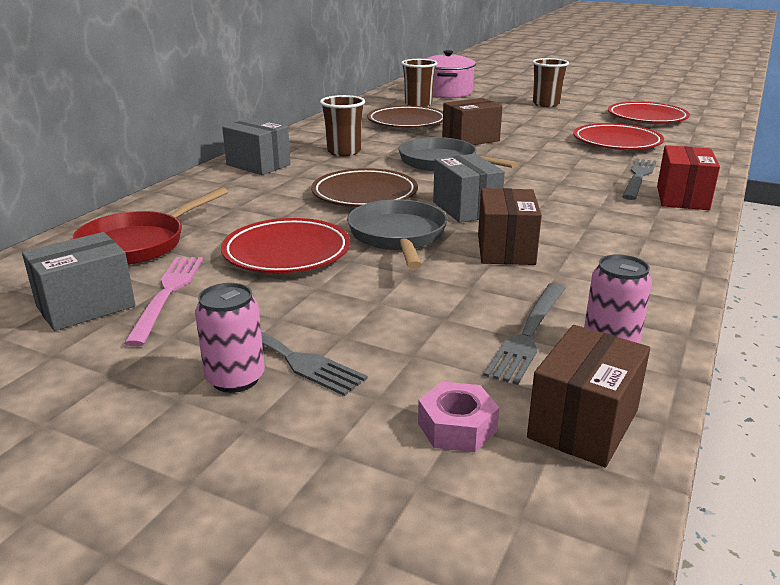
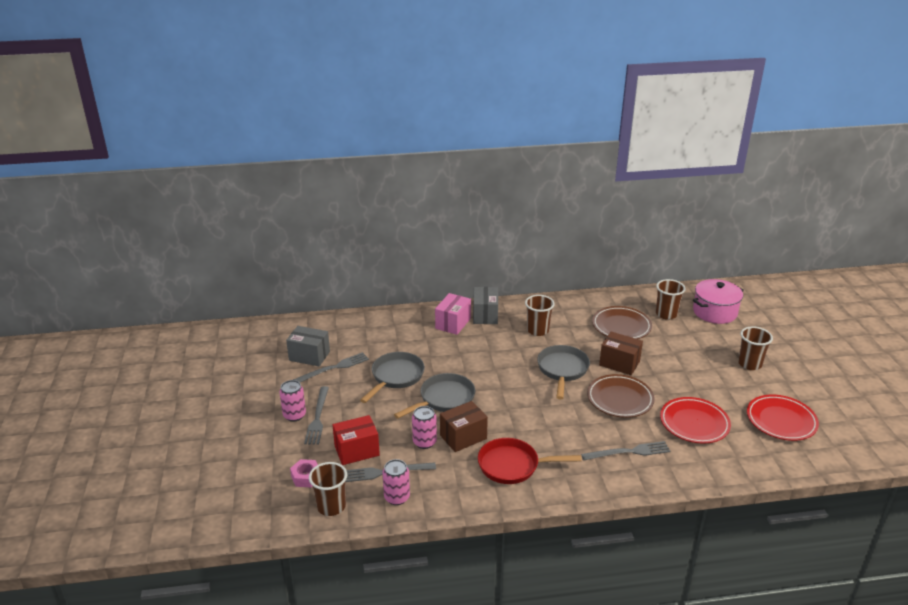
camera: 55 degrees right, 5 degrees up
red pan [72,187,228,265] -> red pan moved to [478,438,582,484]
pink fork [124,257,203,346] -> grey fork [293,352,369,382]
red plate [221,218,350,273] -> grey pan [360,352,425,403]
brown plate [311,168,418,207] -> brown plate moved to [587,374,655,418]
grey box [433,154,505,223] -> none
brown box [527,325,650,467] -> brown cup [309,462,347,516]
red box [657,145,720,210] -> red box moved to [333,415,380,465]
none -> pink can [412,406,437,449]
none -> pink box [435,293,471,335]

